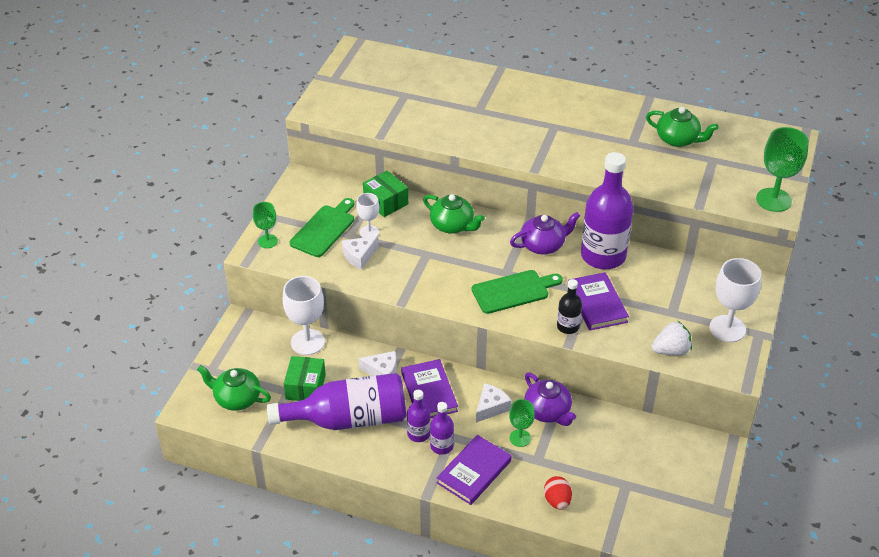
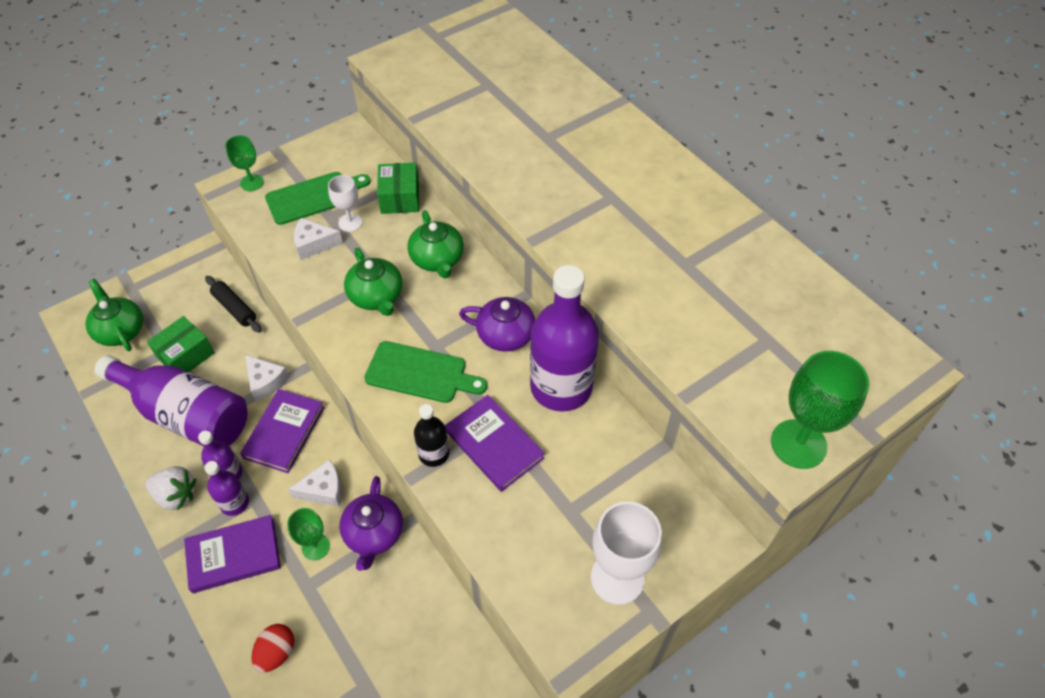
camera: 35 degrees right, 10 degrees up
white goblet [283,276,325,355] -> black rolling pin [205,276,262,333]
purple book [567,272,629,330] -> purple book turned 60 degrees counterclockwise [445,395,545,492]
green teapot [646,107,718,147] -> green teapot moved to [344,248,403,316]
white strawberry [652,321,692,355] -> white strawberry moved to [146,466,196,510]

